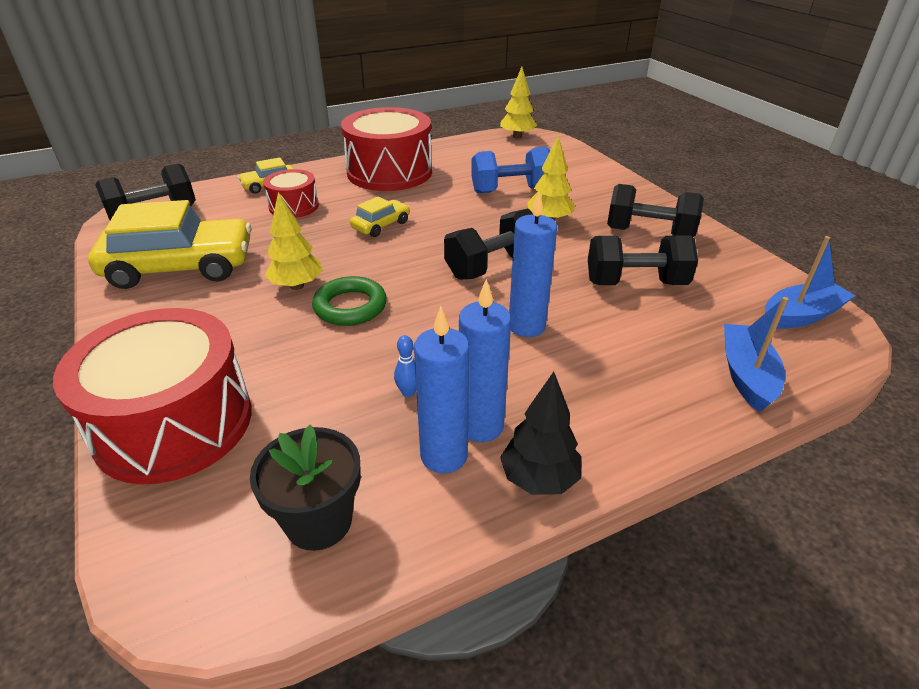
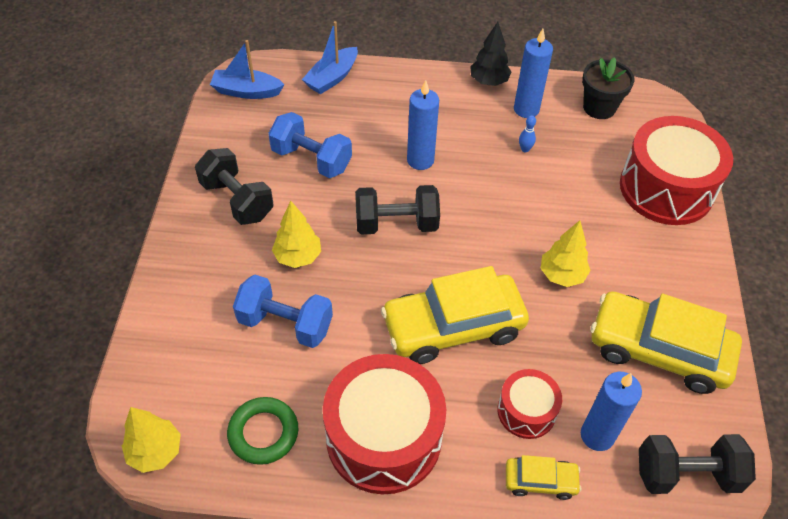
camera: 150 degrees left, 15 degrees up
green ring [312,276,387,326] -> green ring moved to [227,397,298,465]
yellow car [350,196,410,237] -> yellow car [381,266,529,364], size x2.12
blue candle [459,279,511,442] -> blue candle moved to [581,372,642,451]
black dumbbell [588,235,698,285] -> blue dumbbell [268,112,352,178]

